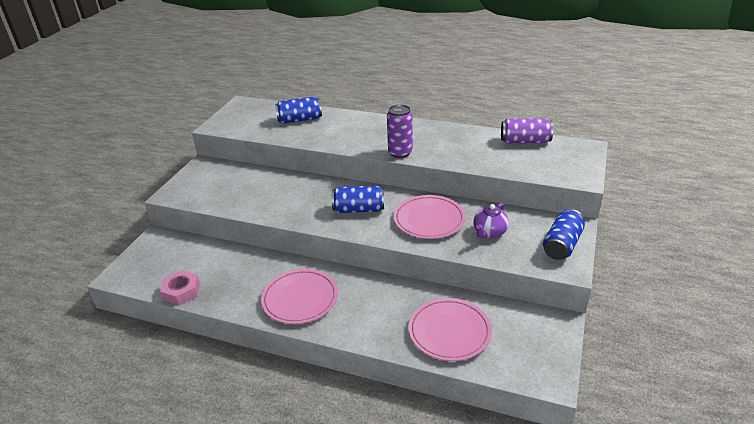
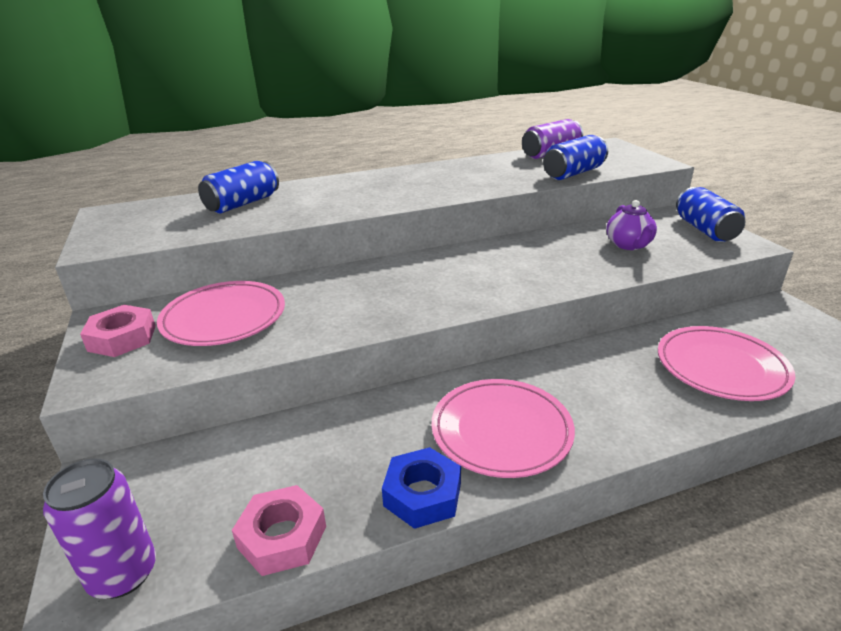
camera: 40 degrees left, 5 degrees down
blue can [332,186,384,213] -> blue can moved to [543,135,608,180]
purple can [387,104,413,158] -> purple can moved to [43,458,156,599]
pink plate [394,195,466,239] -> pink plate moved to [157,281,285,346]
none -> pink nut [80,305,156,357]
none -> blue nut [382,447,461,529]

